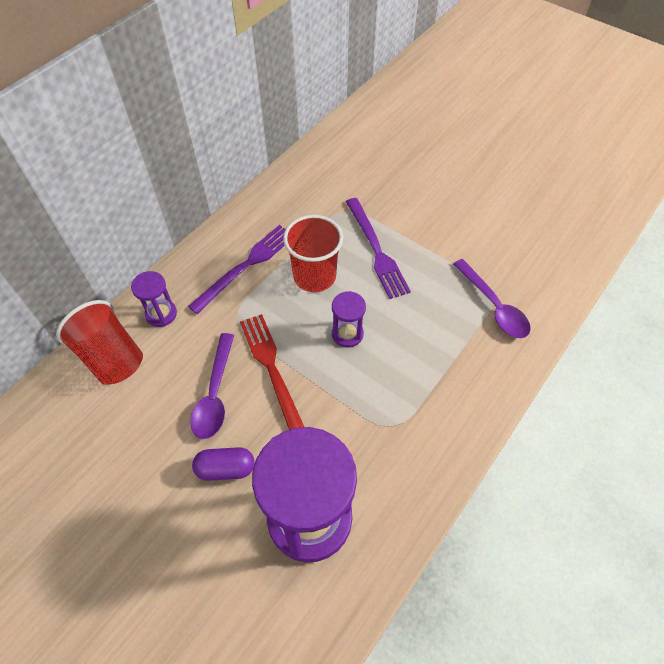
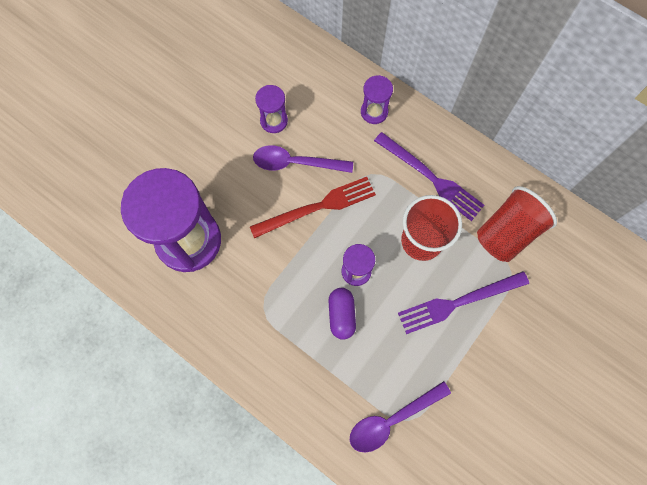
camera: 90 degrees right, 15 degrees up
red cup [56,300,143,385] -> red cup moved to [477,186,557,262]
purple capsule [192,447,255,481] -> purple capsule moved to [328,288,356,340]
none -> purple hourglass [255,85,288,133]

